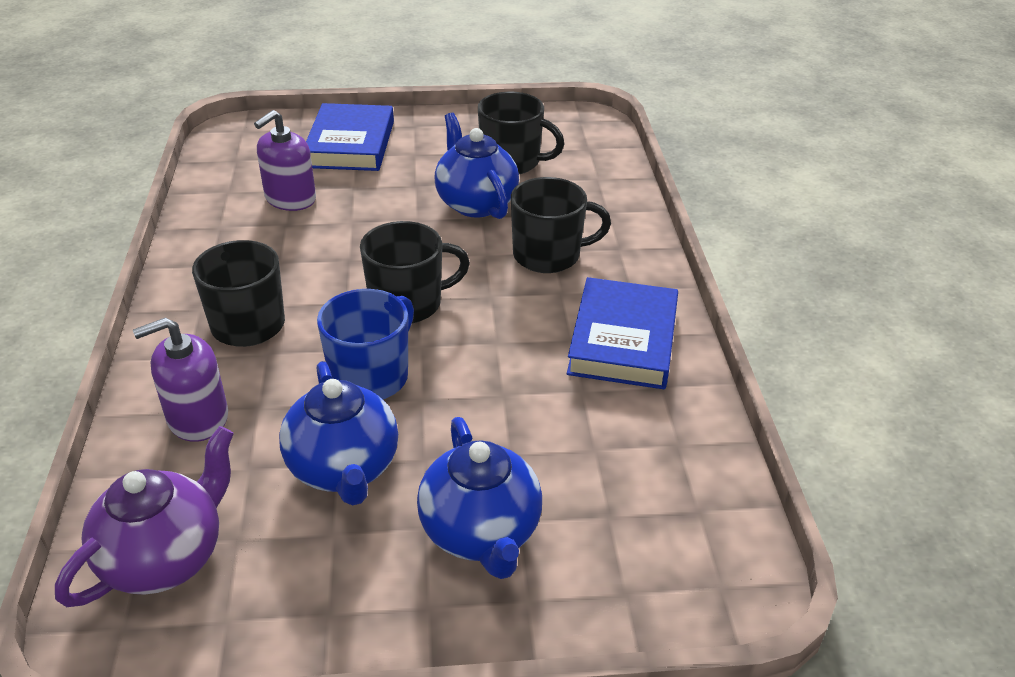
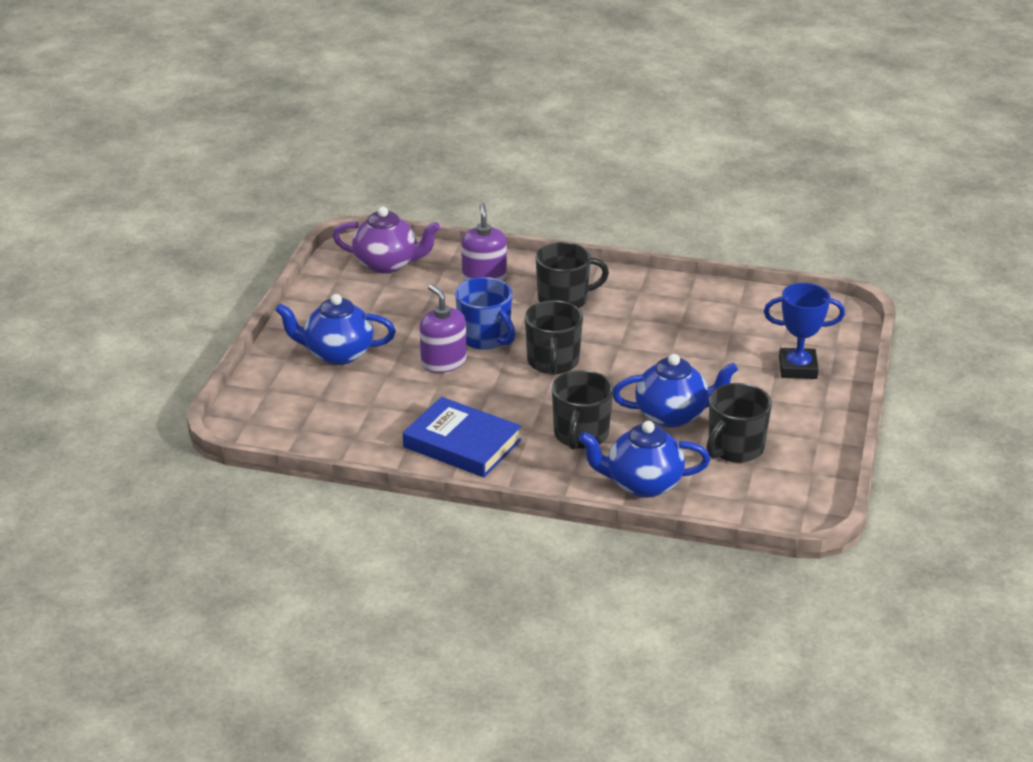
camera: 110 degrees right, 5 degrees down
purple teapot [55,426,234,607] -> purple teapot turned 45 degrees counterclockwise [333,207,440,274]
purple soap dispenser [254,110,316,211] -> purple soap dispenser moved to [419,285,467,373]
blue teapot [279,361,398,505] -> blue teapot moved to [579,421,710,498]
blue book [306,103,394,171] -> blue trophy [764,283,845,379]

